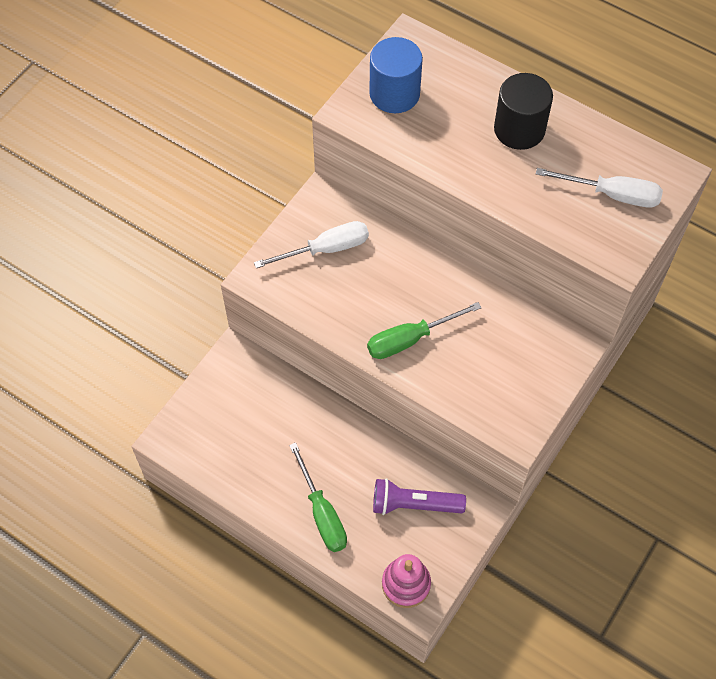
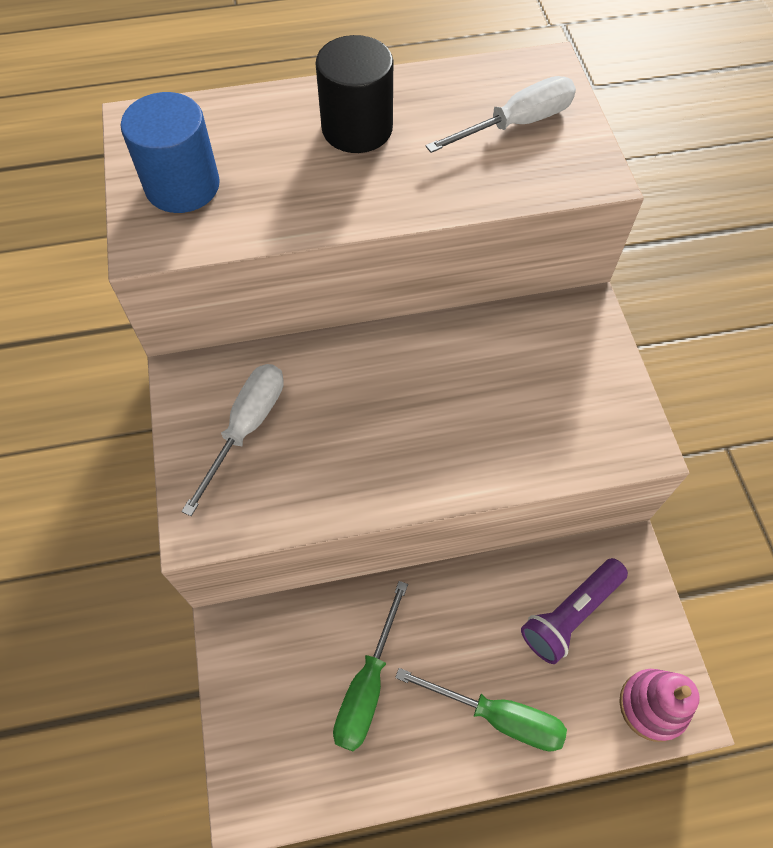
camera: 45 degrees left, 0 degrees up
green screwdriver [367,302,482,359] -> green screwdriver moved to [333,581,408,751]

